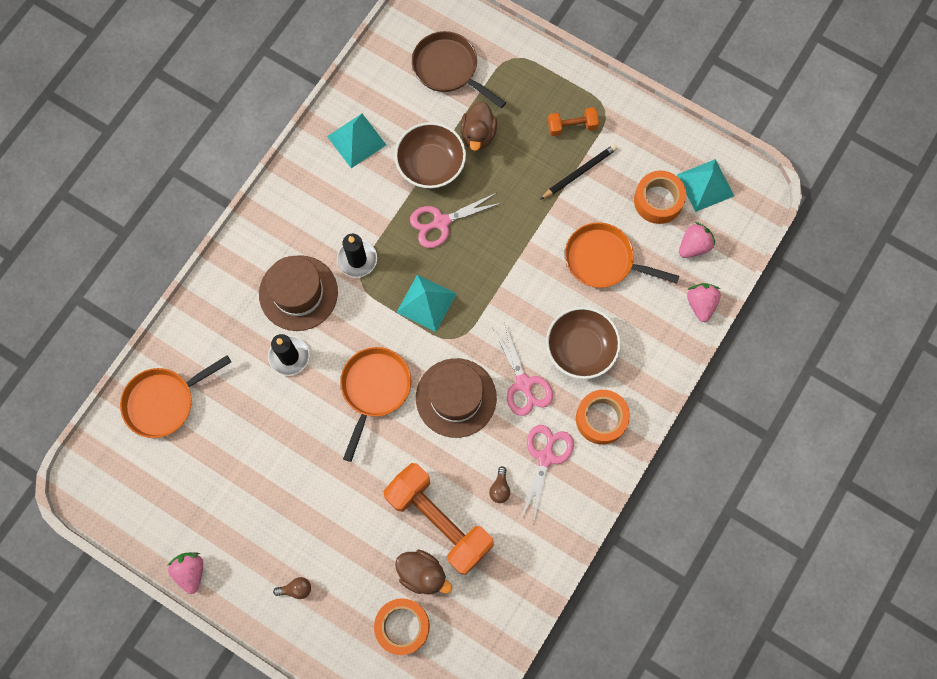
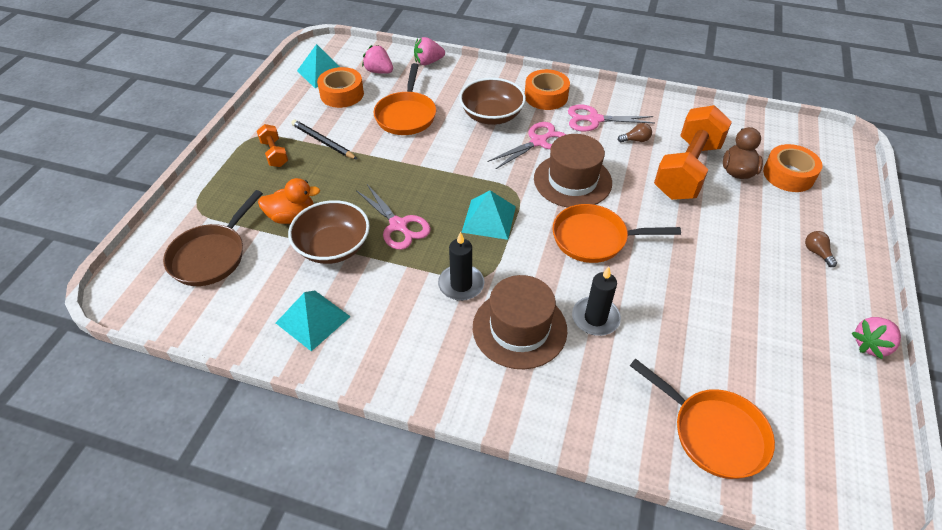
camera: 105 degrees left, 25 degrees down
brown duck [460,101,497,151] -> orange duck [258,178,320,224]

